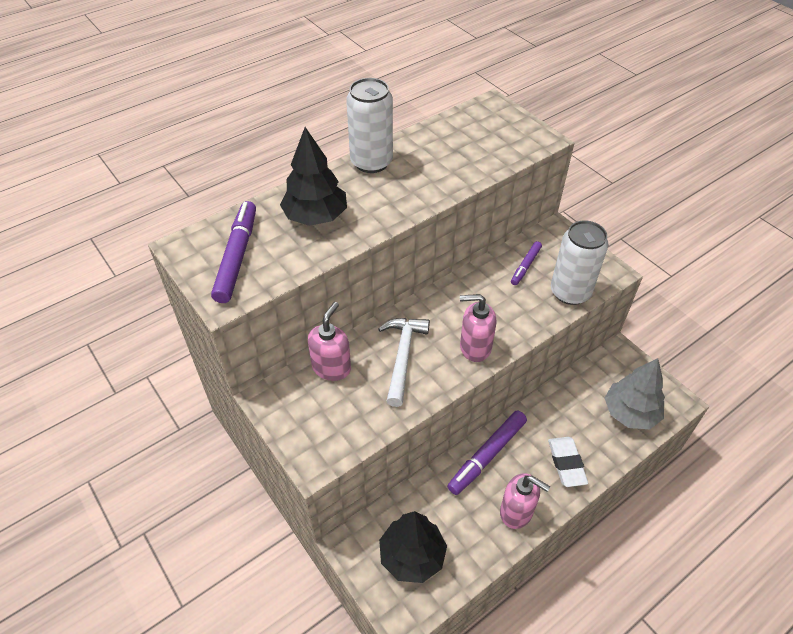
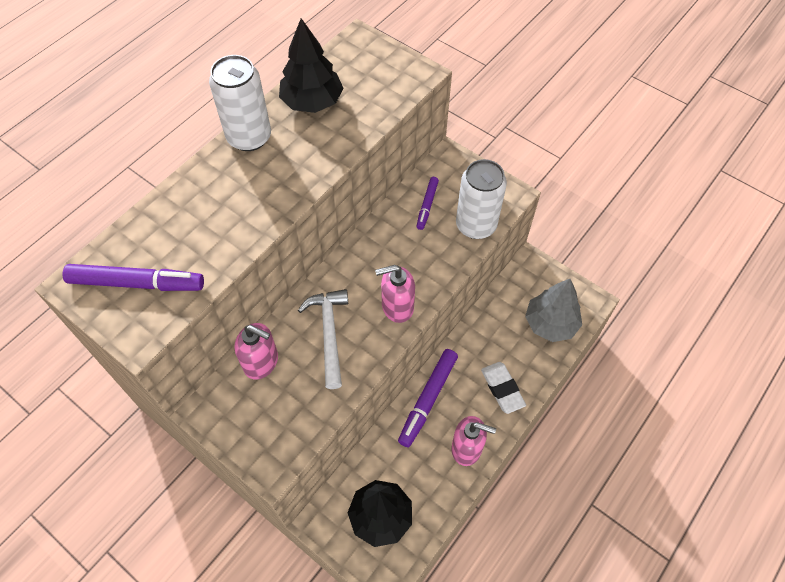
camera: 15 degrees left, 10 degrees up
purple marker [211,201,256,303] -> purple marker turned 105 degrees clockwise [62,264,204,291]
black tree [280,127,347,226] -> black tree moved to [279,18,343,113]
pink soap dispenser [308,302,351,381] -> pink soap dispenser turned 105 degrees clockwise [234,323,278,379]

